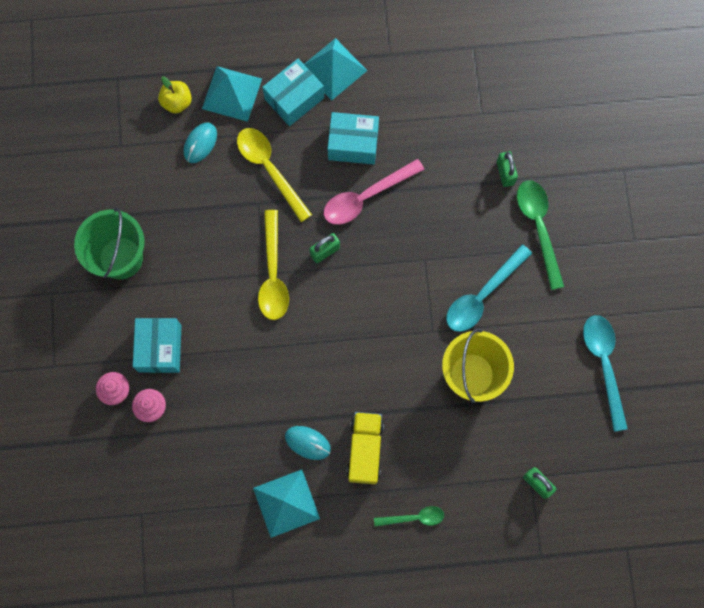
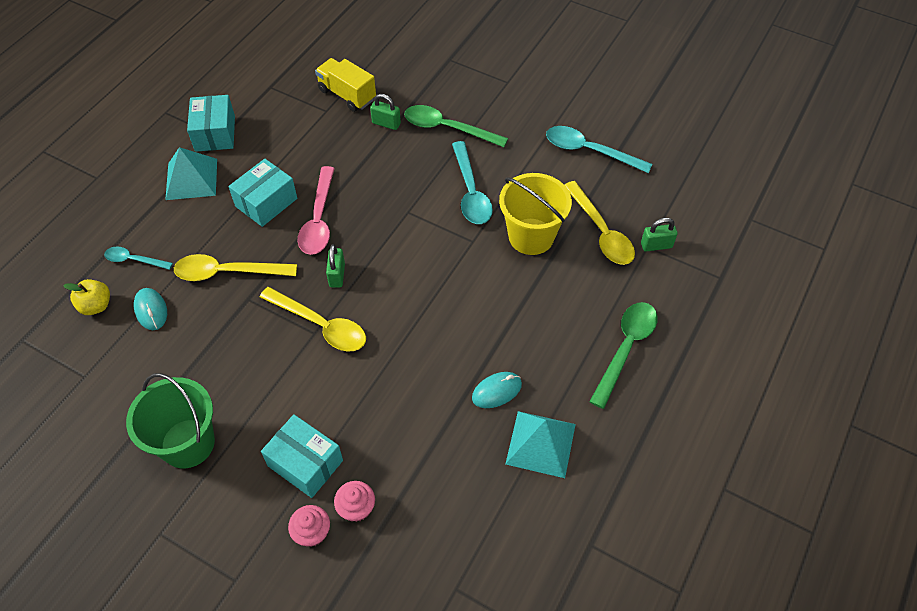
camera: 55 degrees left, 20 degrees down
turquoise pyramid [202,66,262,122] -> turquoise spoon [104,247,173,270]
turquoise box [262,59,324,126] -> turquoise box moved to [187,95,235,152]
yellow truck [347,412,384,484] -> yellow truck moved to [315,58,376,112]
green spoon [374,506,444,526] -> green spoon [589,302,658,409], size x1.72
none -> yellow spoon [564,181,635,265]

